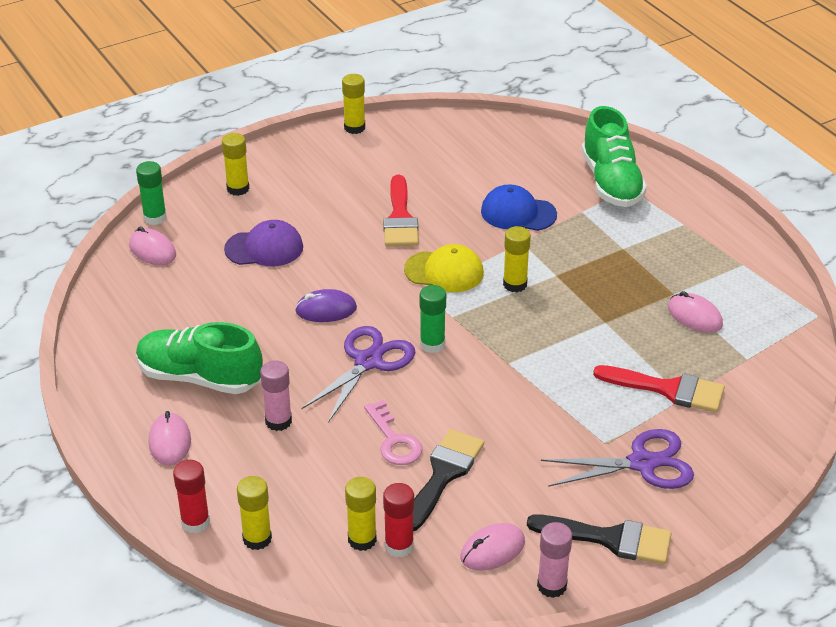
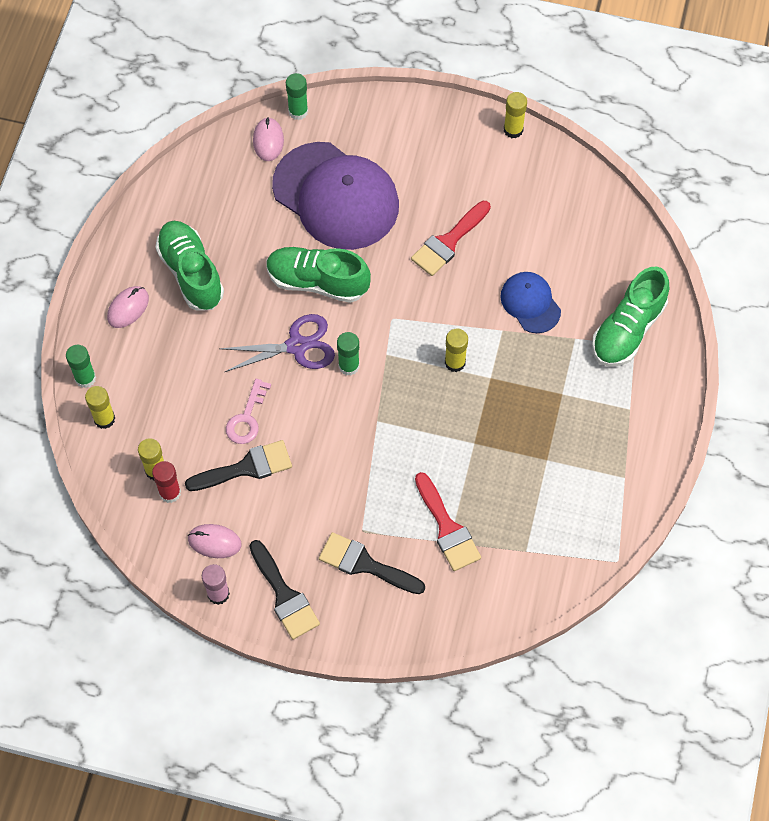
camera: 45 degrees right, 25 degrees up
red glue stick [173,460,210,533] -> green glue stick [66,345,96,388]
yellow glue stick [222,133,249,196] -> none
purple cap [224,220,303,266] -> purple cap [272,142,399,250], size x2.01
pink glue stick [260,360,292,431] -> none
purple mouse [295,289,357,322] -> green shoe [267,247,371,303]
yellow cap [404,244,484,292] -> none
purple scissors [541,429,694,489] -> black brush [319,532,425,594]
pink mouse [668,291,723,333] -> none

